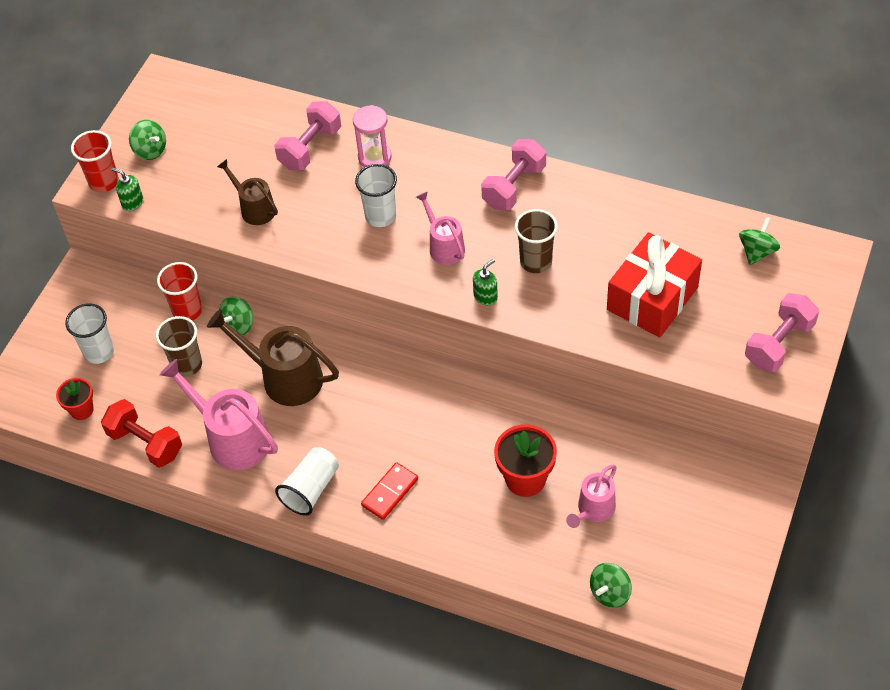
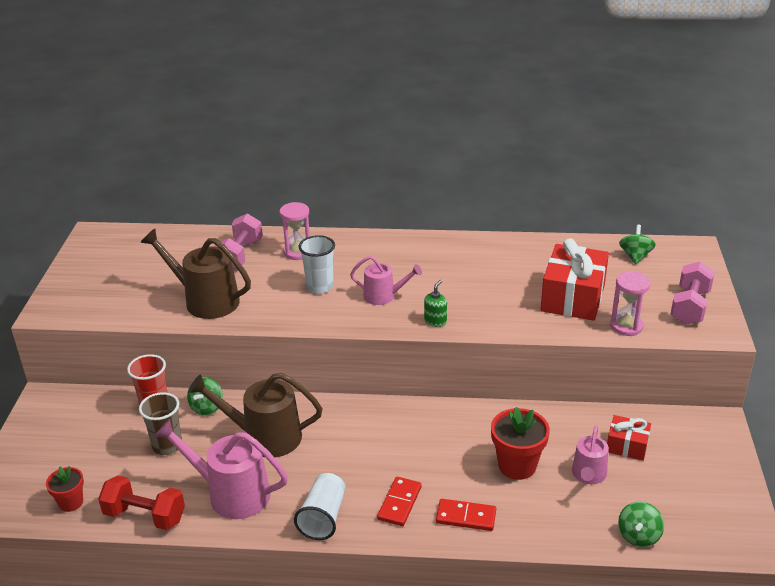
camera: 20 degrees left, 20 degrees down
white cup [65,304,114,364] -> none
red cup [71,130,119,192] -> none
green soap dispenser [112,168,143,211] -> none
green spinning top [129,120,166,160] -> none
brown watering can [217,159,278,225] -> brown watering can [141,229,251,319], size x1.69
pink watering can [416,191,465,265] -> pink watering can turned 150 degrees clockwise [350,256,422,305]
pink dumbbell [481,139,546,210] -> none
brown cup [515,209,558,273] -> none
none -> red domino [436,499,496,531]
none -> red gift [607,415,651,461]
none -> pink hourglass [610,271,650,336]

